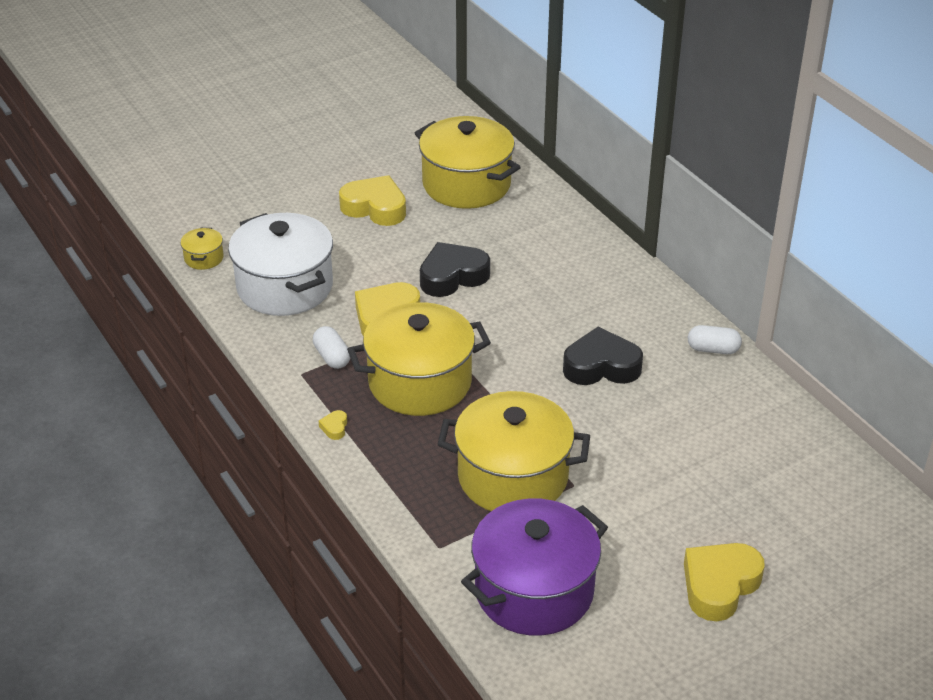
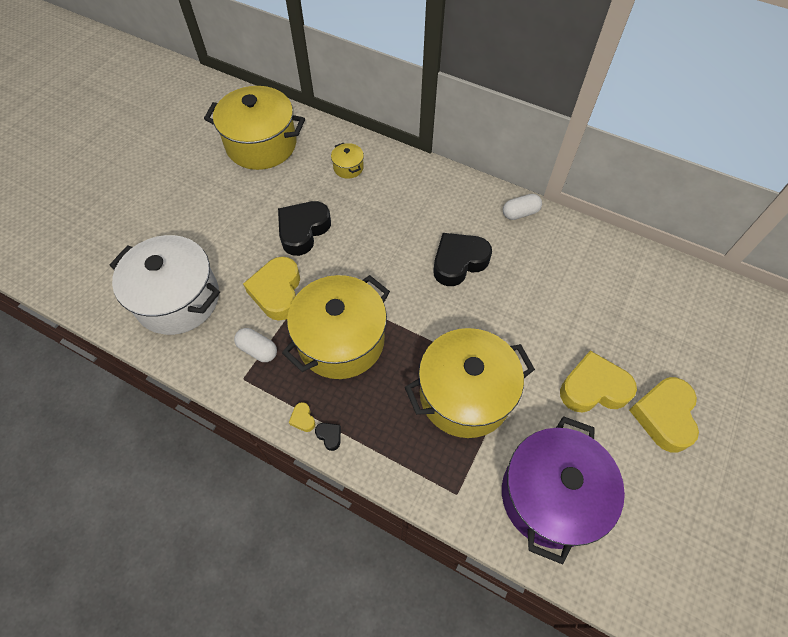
camera: 30 degrees left, 20 degrees up
yellow pot [180,228,224,270] -> yellow pot moved to [331,143,364,179]
yellow heart [339,175,406,226] -> yellow heart moved to [560,351,637,413]
none -> black heart [315,423,341,451]

